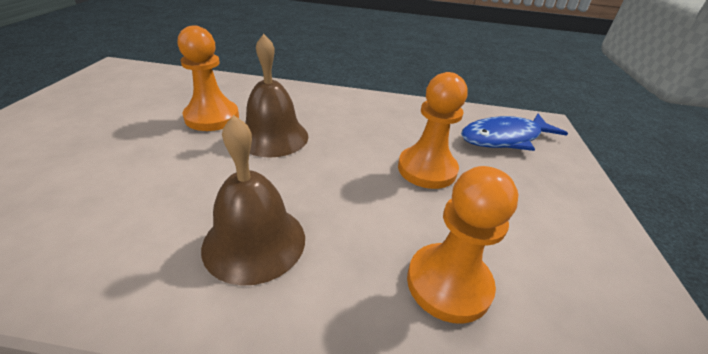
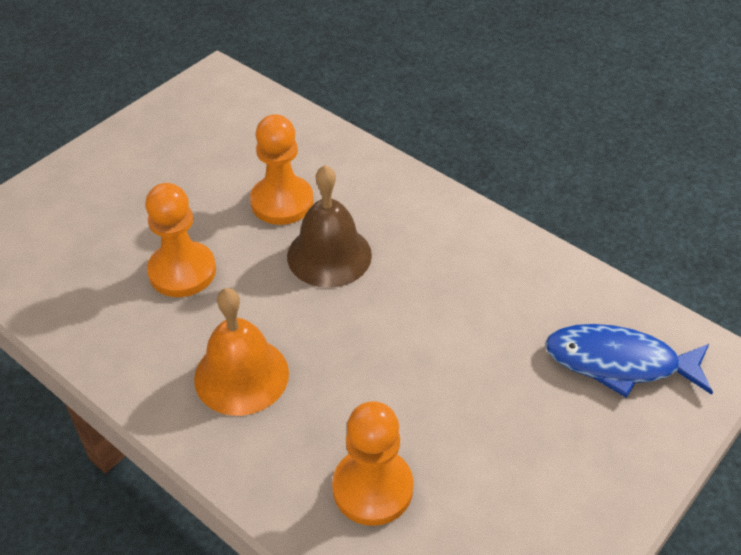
camera: 35 degrees right, 10 degrees up
brown bell [201,115,305,286] -> orange bell [194,288,289,416]
orange pawn [398,72,467,189] -> orange pawn moved to [145,183,216,297]

